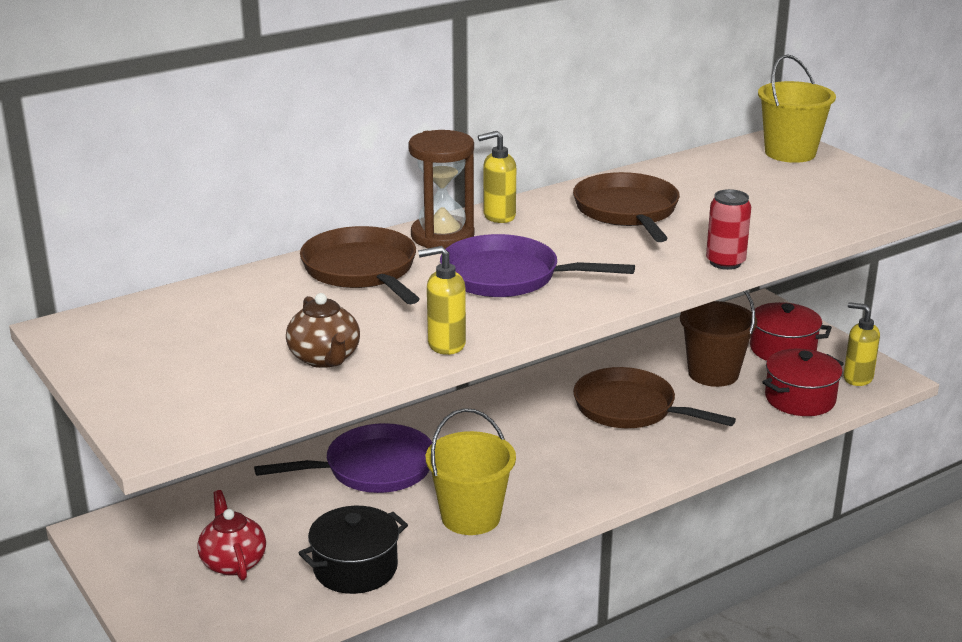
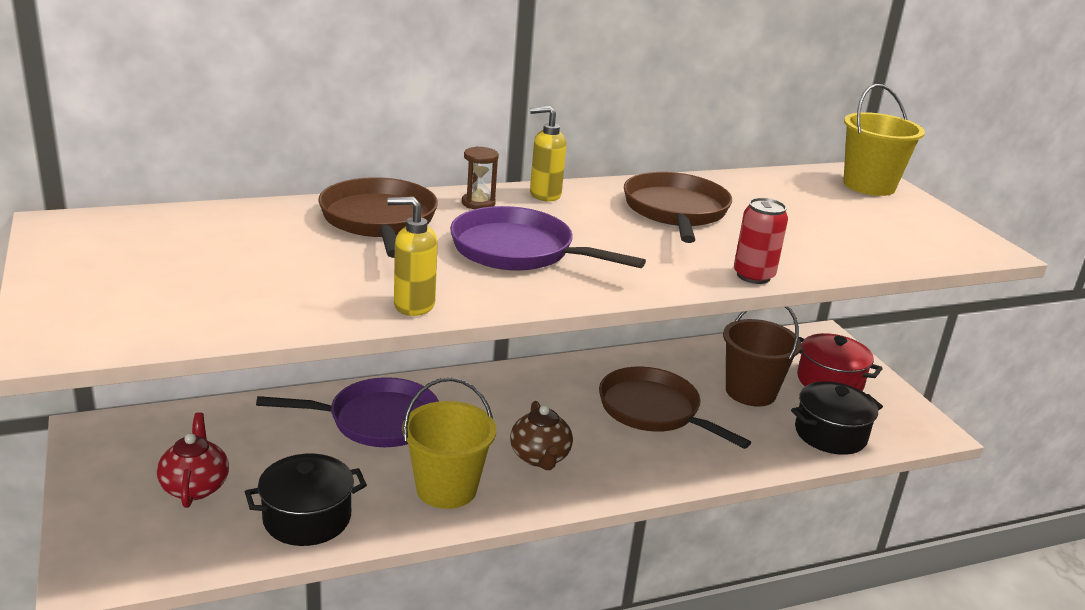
camera: 10 degrees right, 0 degrees up
brown teapot [286,293,360,368] -> brown teapot moved to [510,401,573,470]
brown hourglass [408,130,474,249] -> brown hourglass [462,146,499,209], size x0.53
red pot [763,348,844,416] -> black pot [791,381,883,455]
yellow soap dispenser [843,302,880,386] -> none

